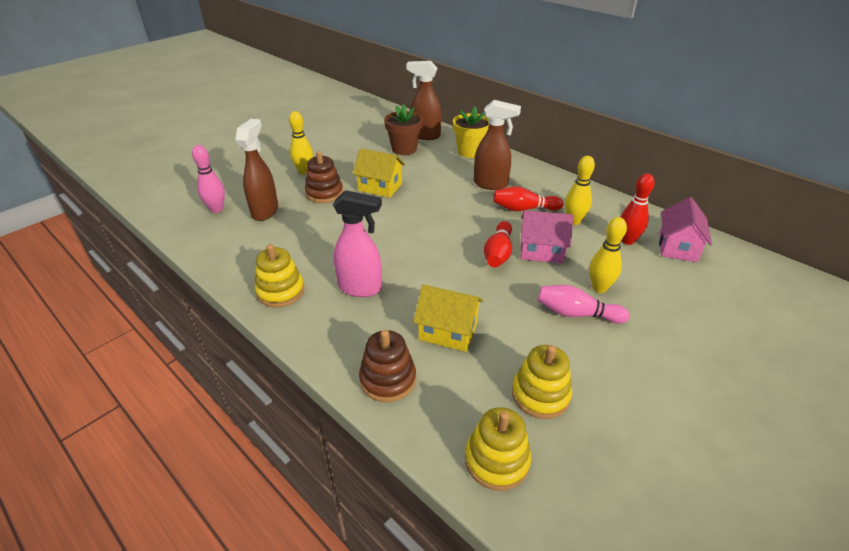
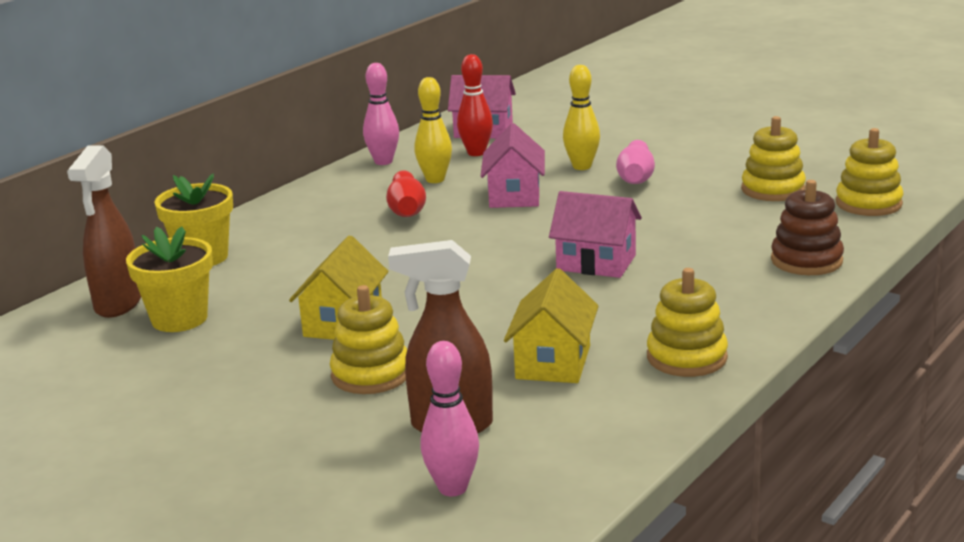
camera: 95 degrees left, 15 degrees down
yellow bowling pin [289,111,313,175] -> none
brown stacking toy [305,151,343,203] -> yellow stacking toy [330,285,407,394]
pink spray bottle [333,190,382,297] -> none
brown flower pot [384,104,423,155] -> yellow flower pot [126,226,213,332]
yellow house [413,284,483,352] -> yellow house moved to [504,268,599,383]
brown spray bottle [474,100,521,190] -> none
red bowling pin [484,221,512,267] -> none
none -> pink bowling pin [363,63,399,165]
none -> pink house [549,191,642,278]

